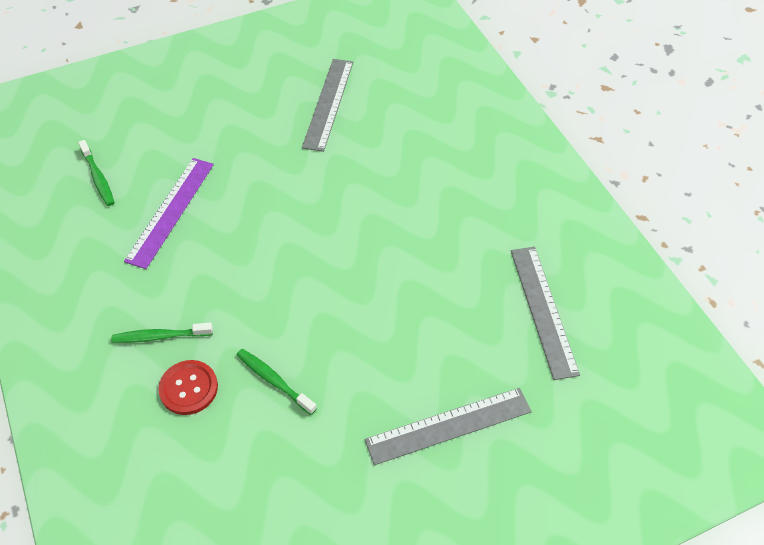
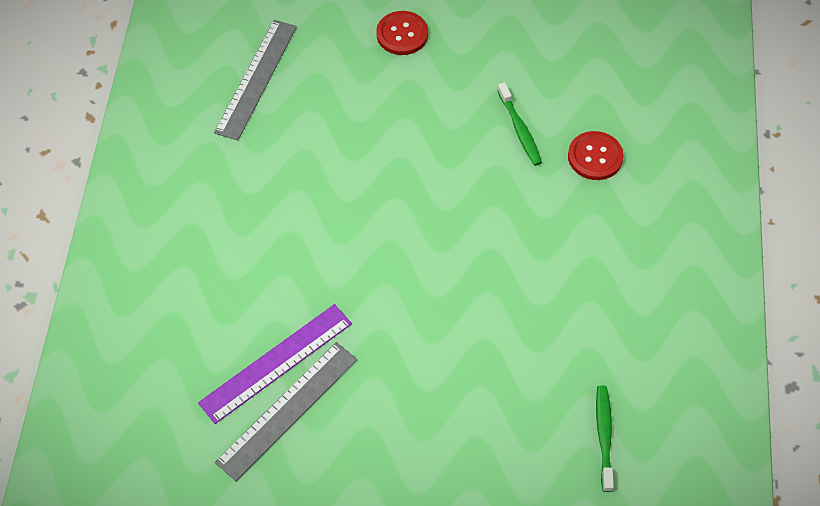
camera: 150 degrees left, 5 degrees up
green toothbrush [111,323,213,343] -> none
purple ruler [124,158,214,269] -> purple ruler moved to [198,304,352,424]
grey ruler [365,388,532,465] -> red button [376,11,428,55]

